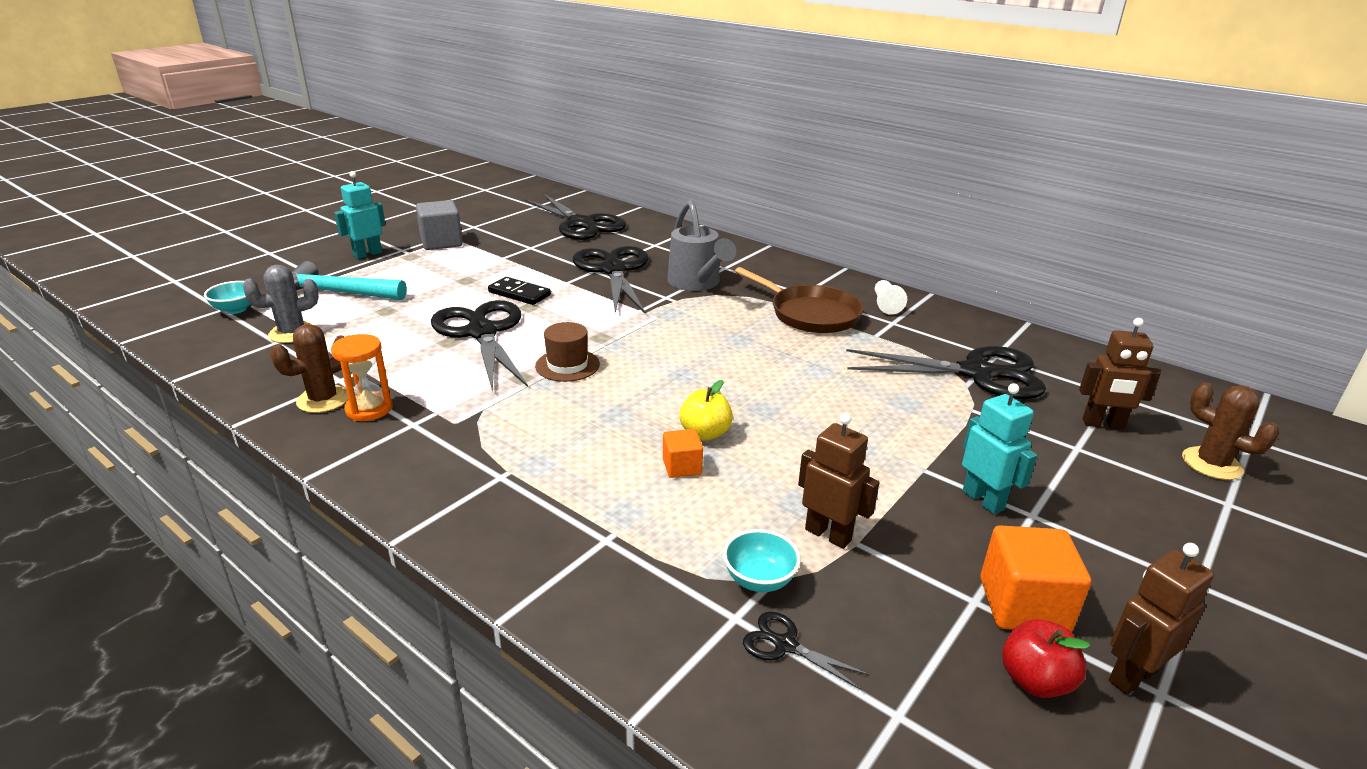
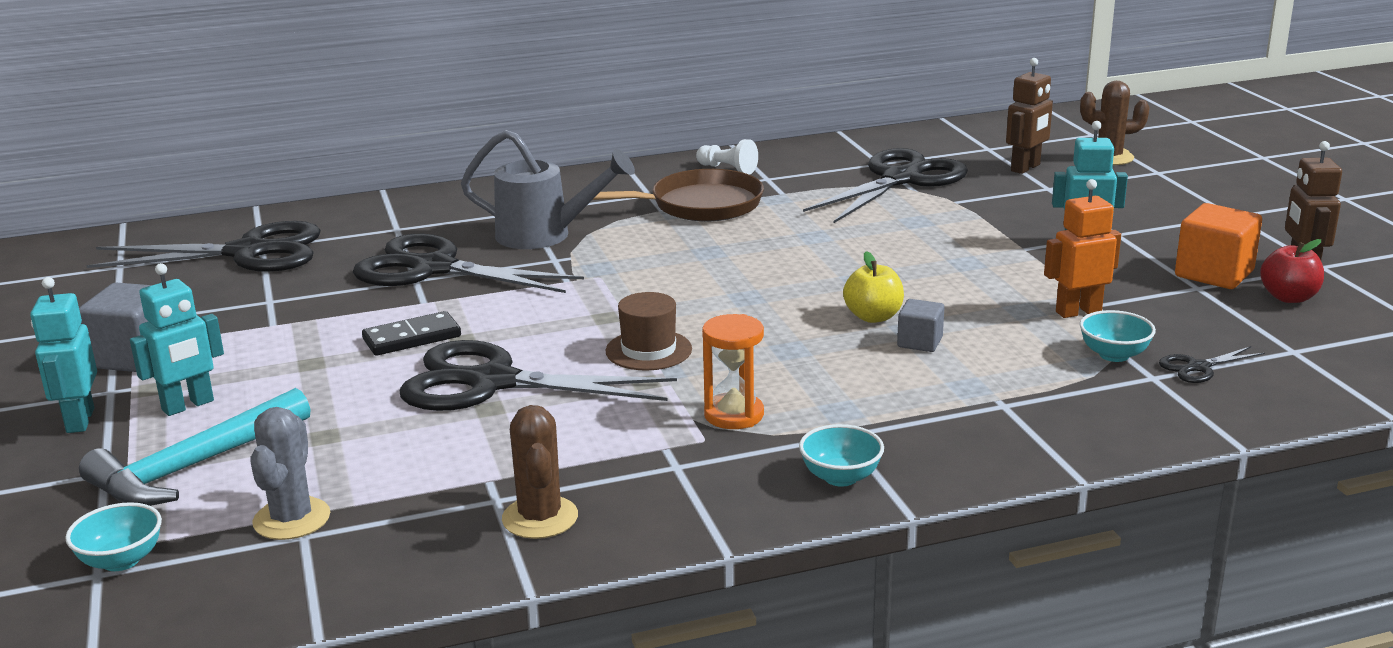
camera: 55 degrees left, 5 degrees down
orange hourglass [331,334,392,421] -> orange hourglass moved to [702,314,764,429]
orange cube [663,429,703,478] -> grey cube [897,299,944,352]
brown robot [798,413,880,549] -> orange robot [1044,179,1121,318]
none -> turquoise robot [130,263,224,416]
none -> turquoise bowl [799,424,884,487]

